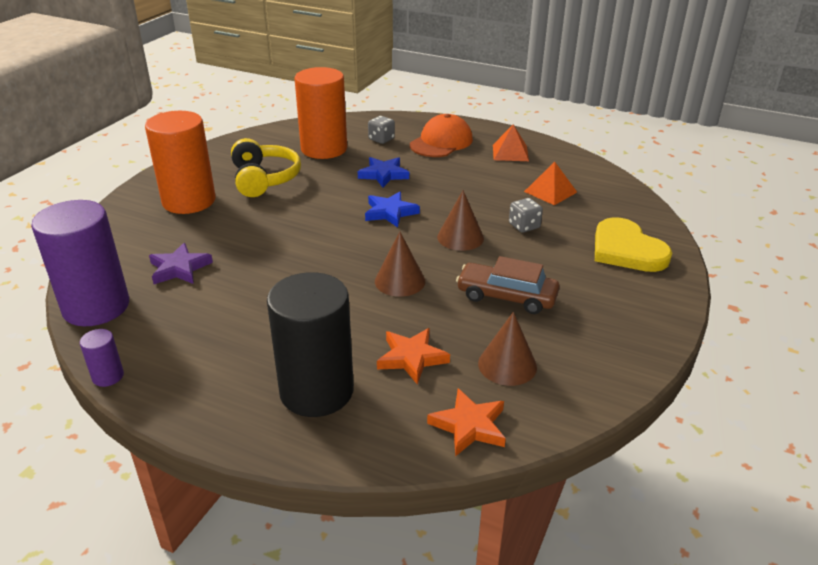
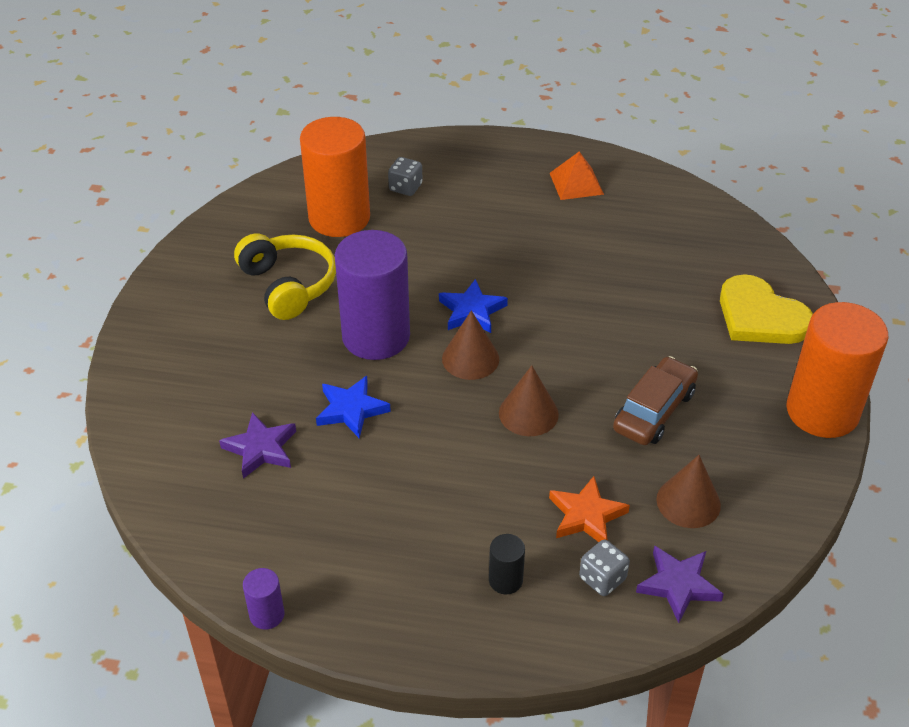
camera: 15 degrees left, 10 degrees up
purple cylinder [31,200,129,326] -> purple cylinder moved to [335,230,410,360]
orange cylinder [145,111,215,214] -> orange cylinder moved to [787,302,888,438]
black cylinder [267,272,354,417] -> black cylinder [489,534,525,594], size x0.42
blue star [358,157,409,188] -> blue star moved to [316,376,391,438]
orange cap [410,114,473,157] -> none
orange star [427,388,506,456] -> purple star [636,546,724,623]
brown cone [437,190,484,251] -> brown cone moved to [442,310,499,380]
brown car [456,256,560,314] -> brown car turned 120 degrees clockwise [613,356,698,445]
grey dice [509,198,543,233] -> grey dice moved to [579,539,630,596]
orange pyramid [524,161,577,205] -> none

